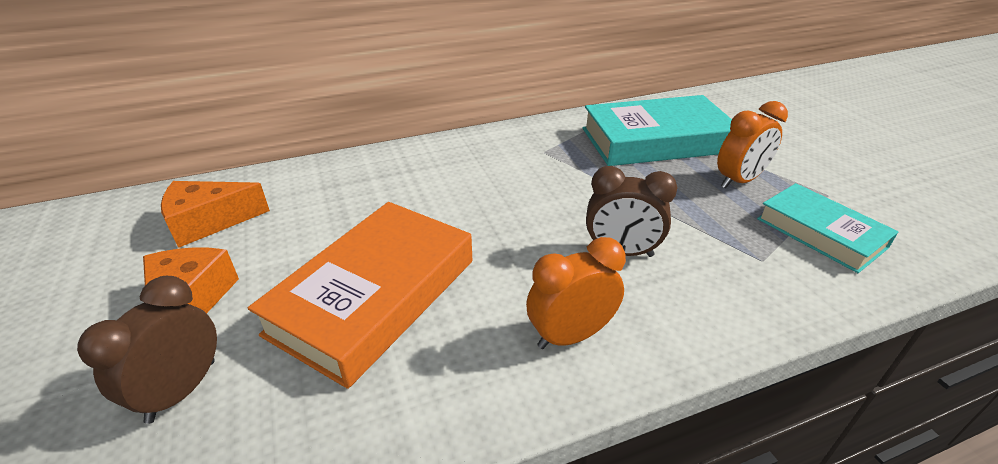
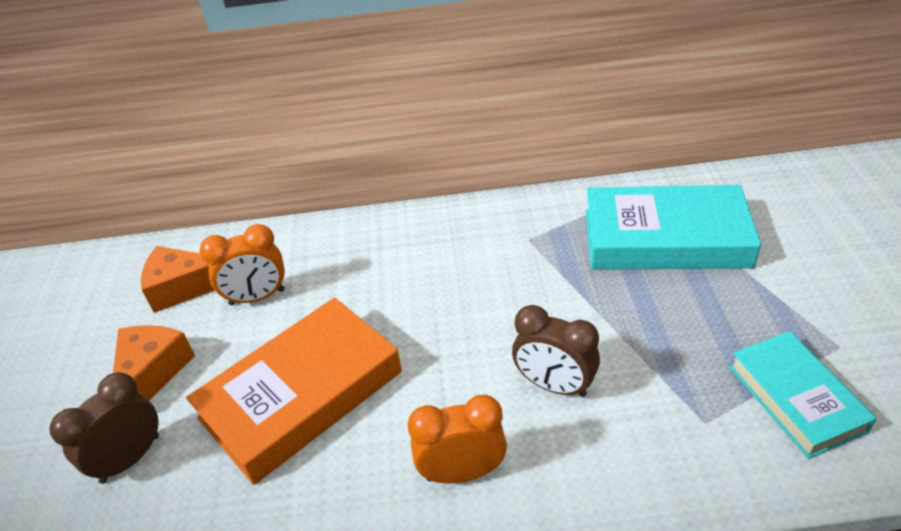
camera: 20 degrees right, 5 degrees up
orange clock [717,101,788,189] -> orange clock moved to [200,224,285,305]

